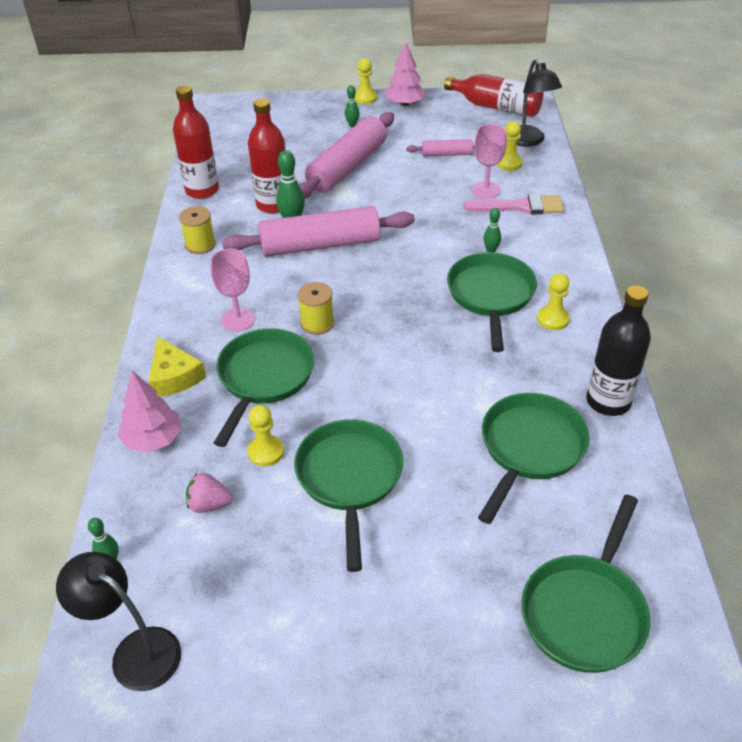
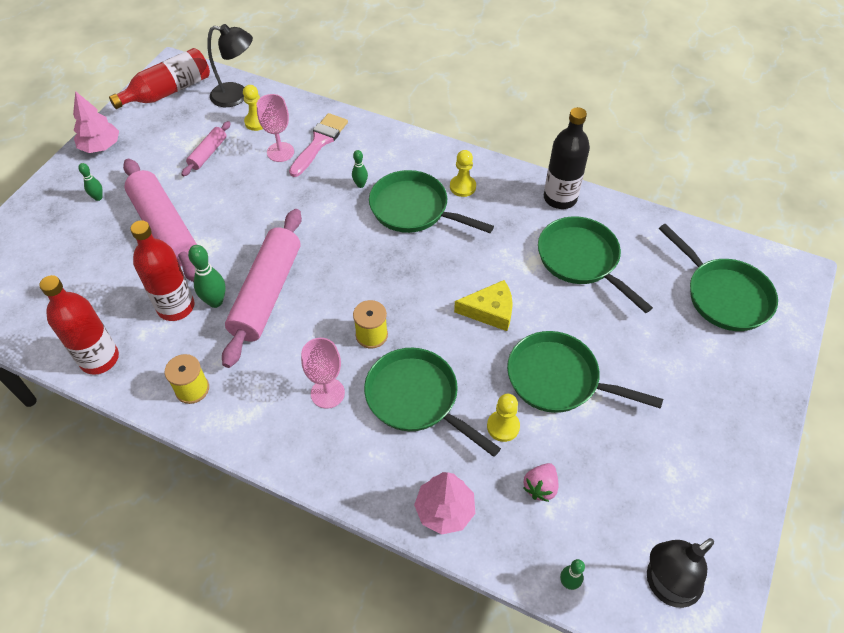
camera: 65 degrees left, 10 degrees up
yellow cheese [148,336,206,396] -> yellow cheese moved to [454,280,513,331]
yellow pawn [355,58,377,104] -> none

